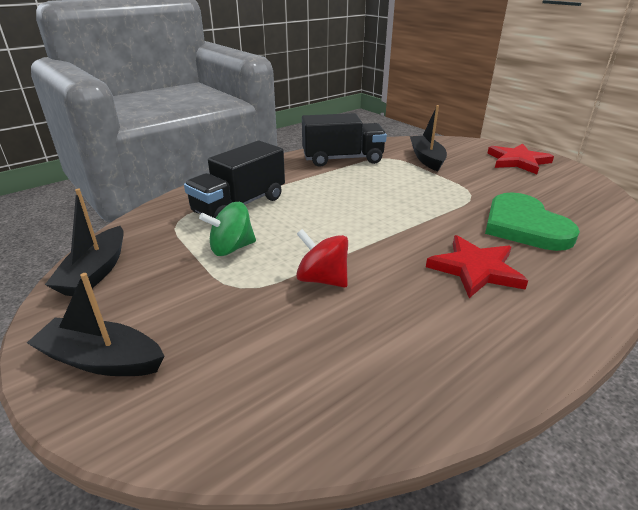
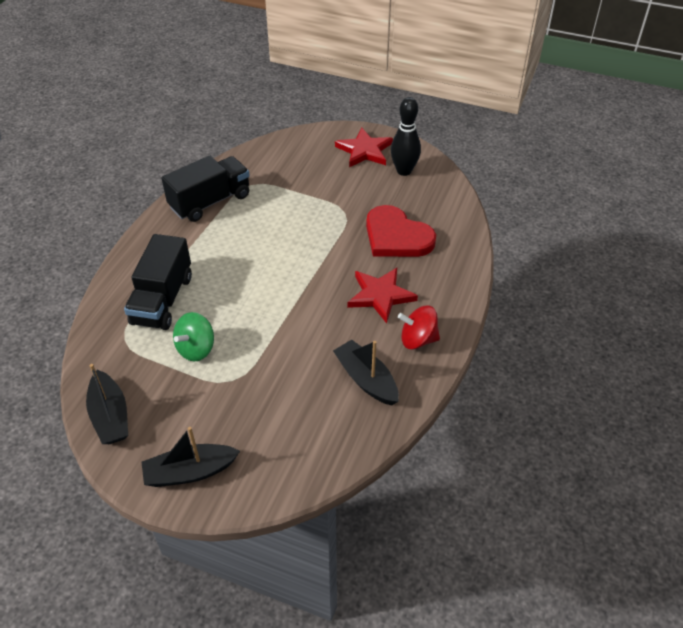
camera: 30 degrees left, 15 degrees up
red spinning top [296,229,348,287] -> red spinning top moved to [398,306,440,349]
black boat [410,105,447,171] -> black boat moved to [333,339,399,406]
green heart [485,192,580,251] -> red heart [366,205,436,257]
none -> black bowling pin [391,97,421,176]

